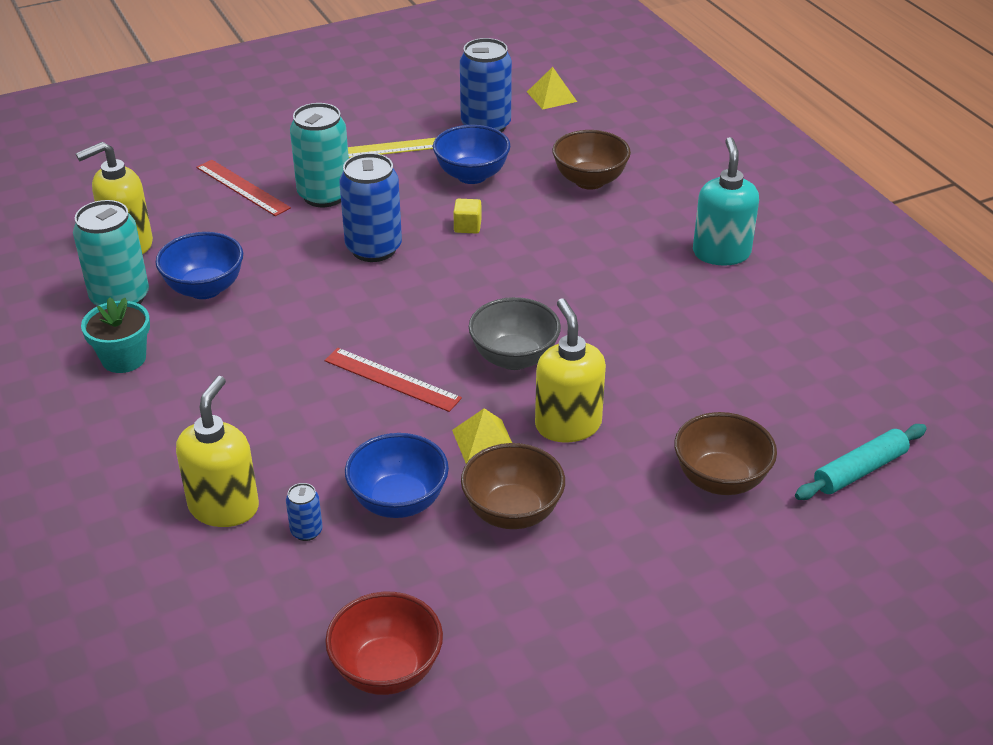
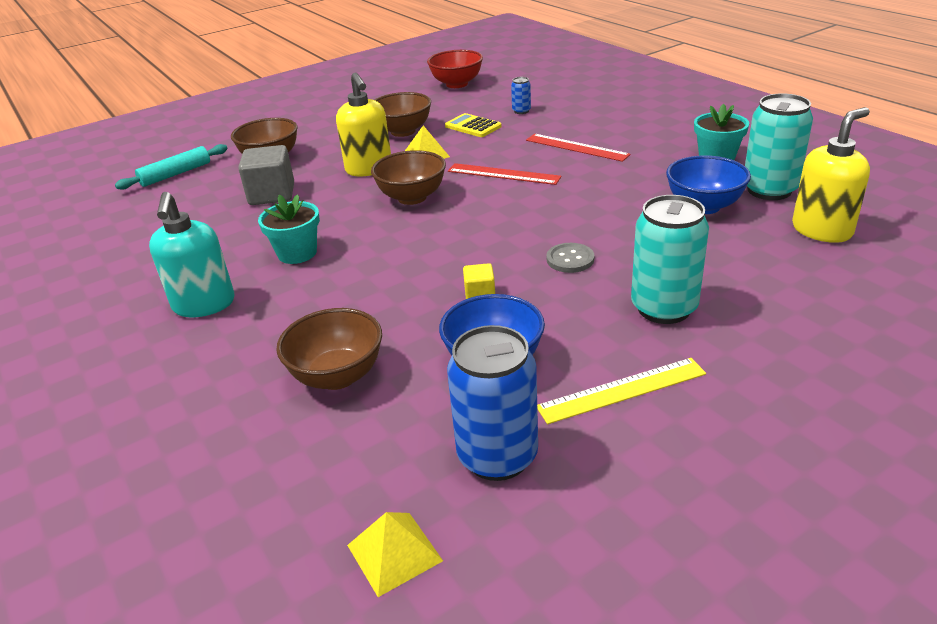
camera: 175 degrees right, 5 degrees down
yellow soap dispenser [176,376,259,527] -> none
red ruler [196,160,291,216] -> red ruler moved to [526,134,631,162]
blue can [339,153,402,262] -> grey button [546,243,594,273]
blue bowl [345,433,449,518] -> yellow calculator [445,113,502,137]
grey bowl [469,297,561,370] -> brown bowl [371,150,446,205]
none -> grey cube [238,145,294,205]
none -> turquoise flower pot [258,194,320,264]

